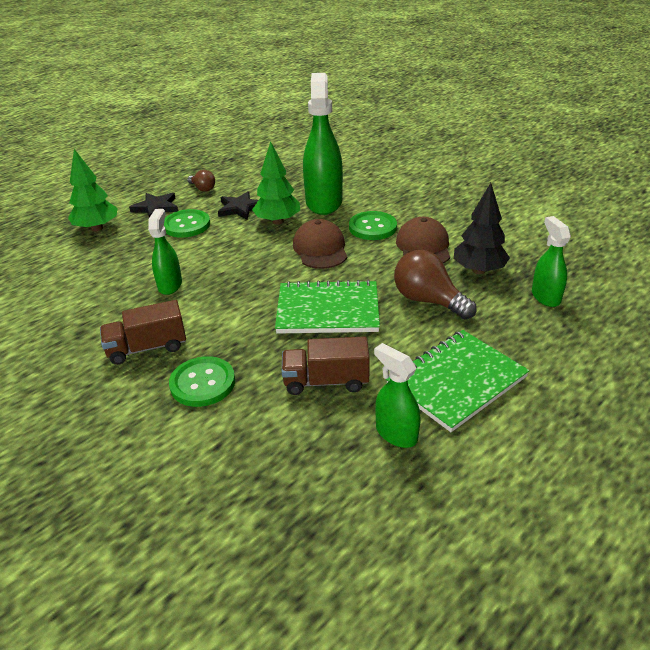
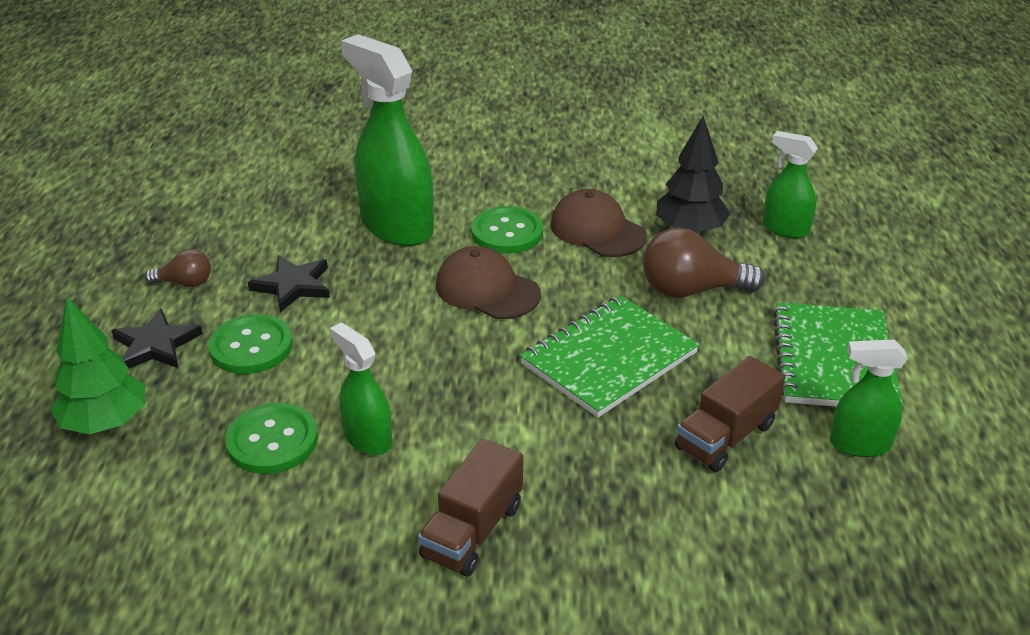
camera: 45 degrees left, 0 degrees up
green button [169,356,235,407] -> green button moved to [225,403,318,474]
green tree [252,141,300,225] -> none

